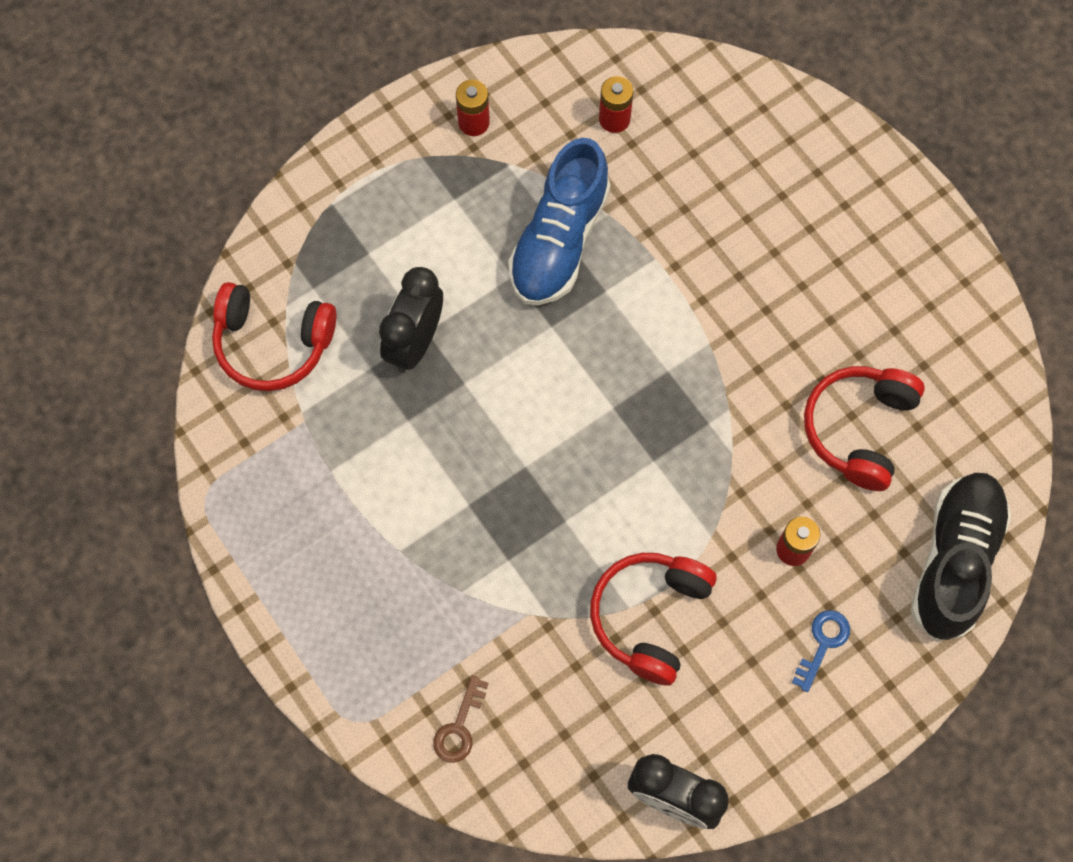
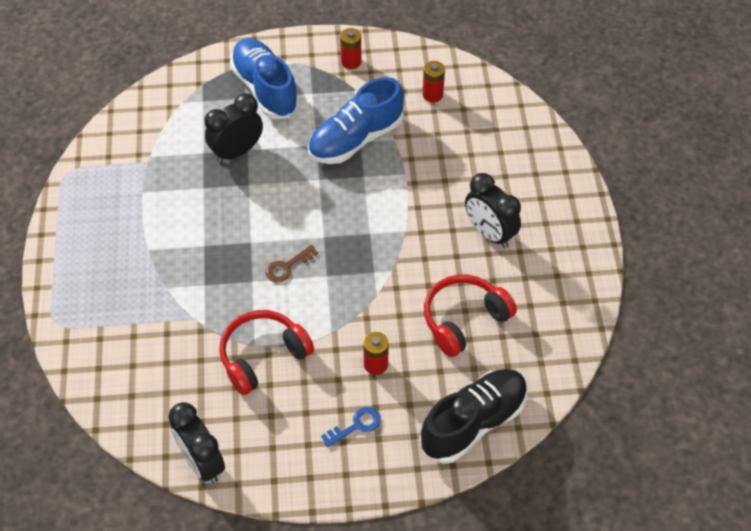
camera: 30 degrees right, 15 degrees down
red headphones [212,282,336,391] -> none
brown key [433,675,489,763] -> brown key moved to [266,245,318,282]
none -> blue shoe [230,38,300,119]
none -> black clock [465,173,521,248]

